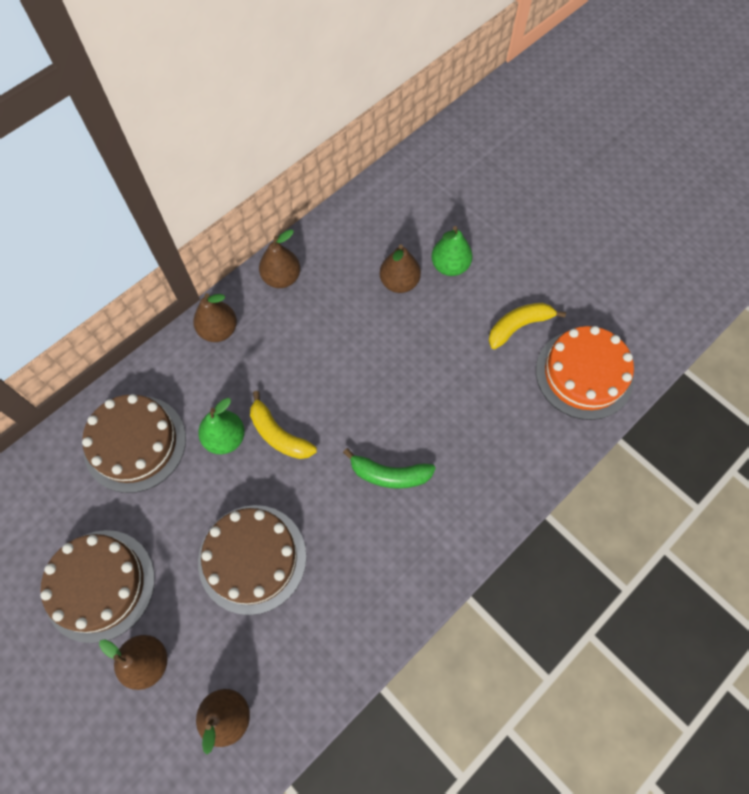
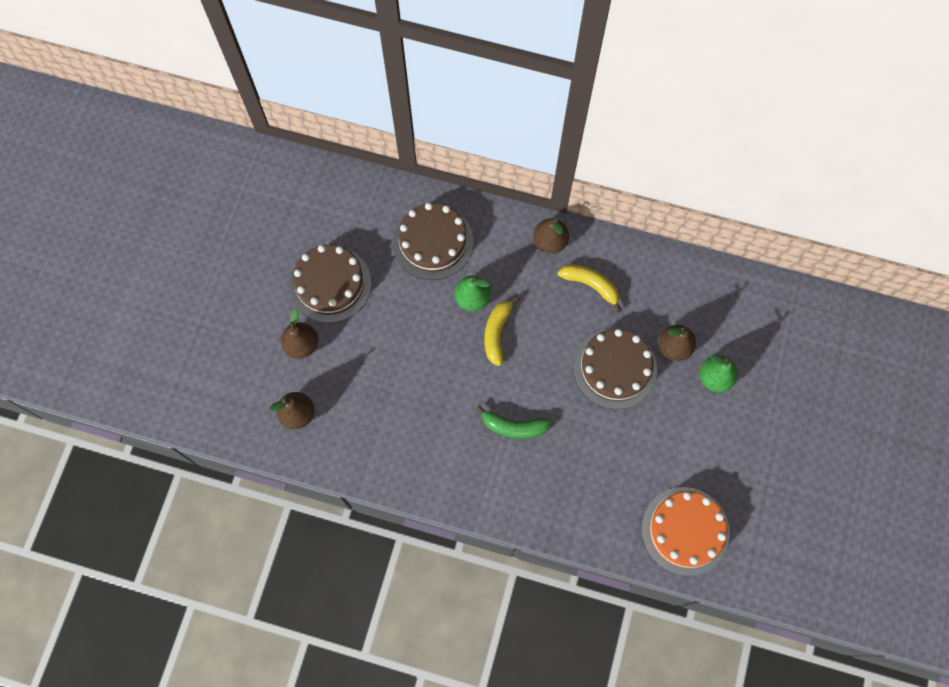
camera: 60 degrees right, 5 degrees up
brown cake [198,505,306,615] -> brown cake moved to [573,328,657,409]
brown pear [259,230,300,288] -> none
green banana [343,448,436,489] -> green banana turned 60 degrees counterclockwise [476,405,552,439]
yellow banana [489,303,566,349] -> yellow banana moved to [557,264,621,313]

